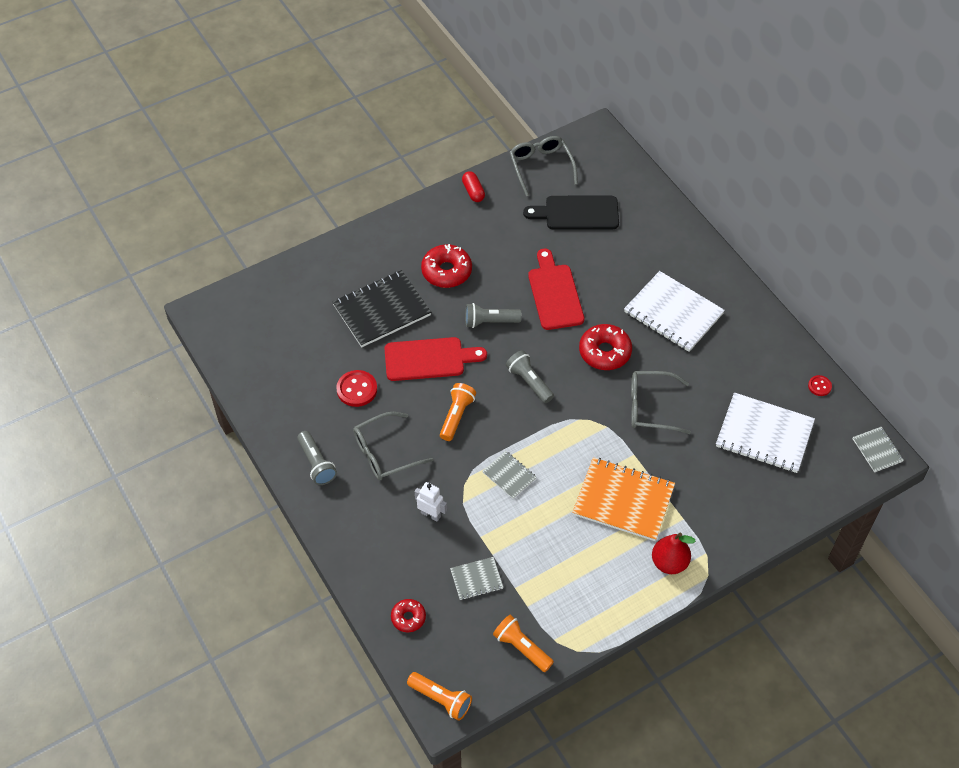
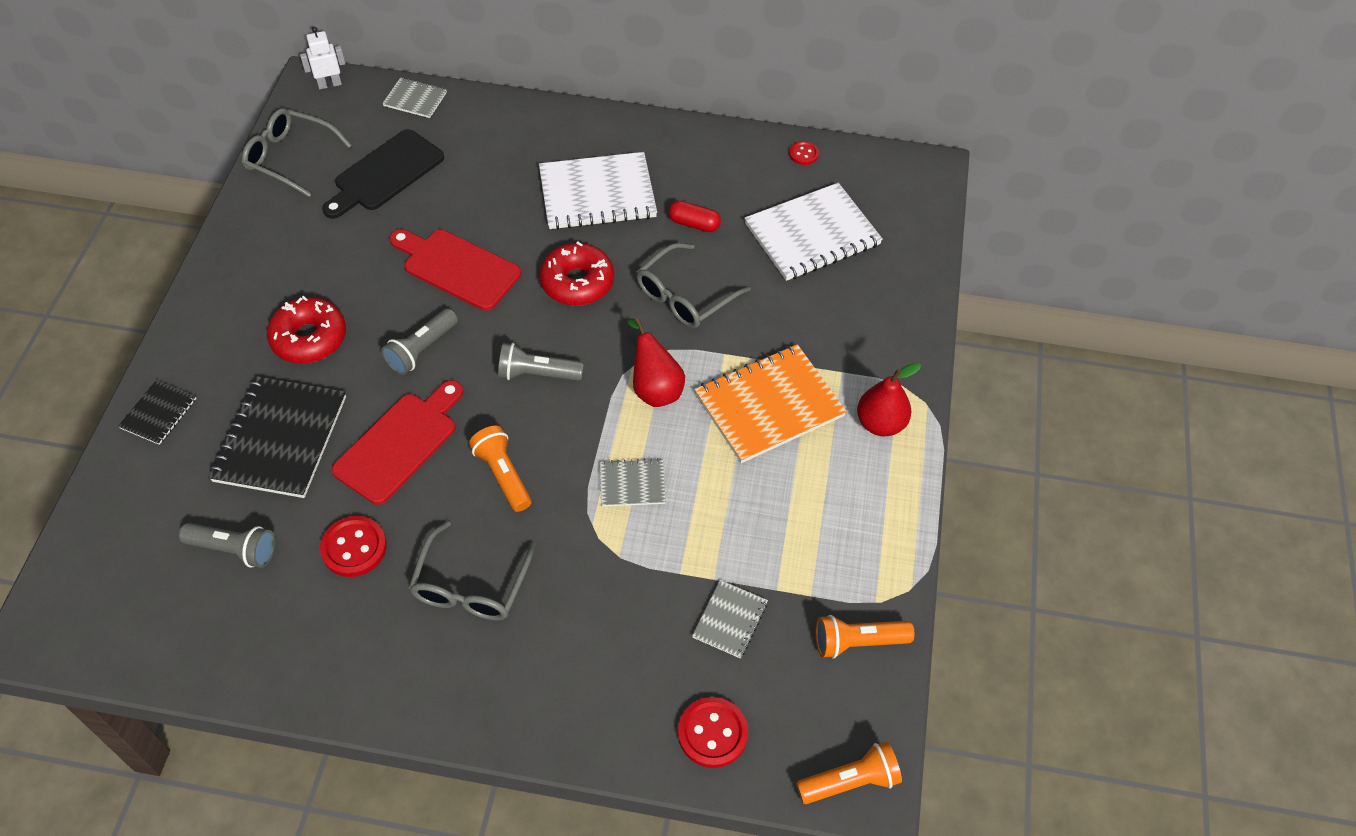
camera: 50 degrees left, 0 degrees up
grey flashlight [297,431,337,485] -> grey flashlight moved to [179,523,275,568]
red donut [391,599,426,632] -> red button [678,697,748,768]
white robot [415,482,447,522] -> white robot moved to [300,27,345,89]
red capsule [462,171,485,202] -> red capsule moved to [668,201,721,232]
grey notebook [853,427,904,472] -> grey notebook moved to [382,78,447,118]
none -> black notebook [118,380,197,445]
none -> red pear [627,318,685,407]

